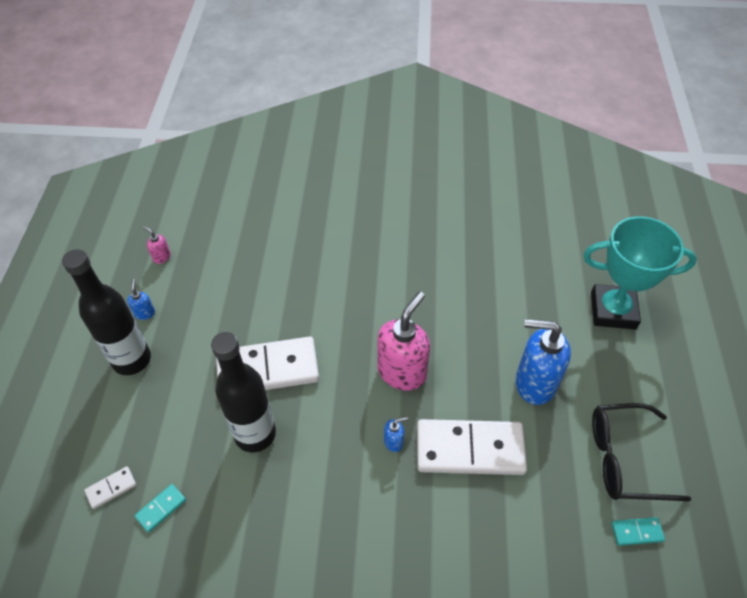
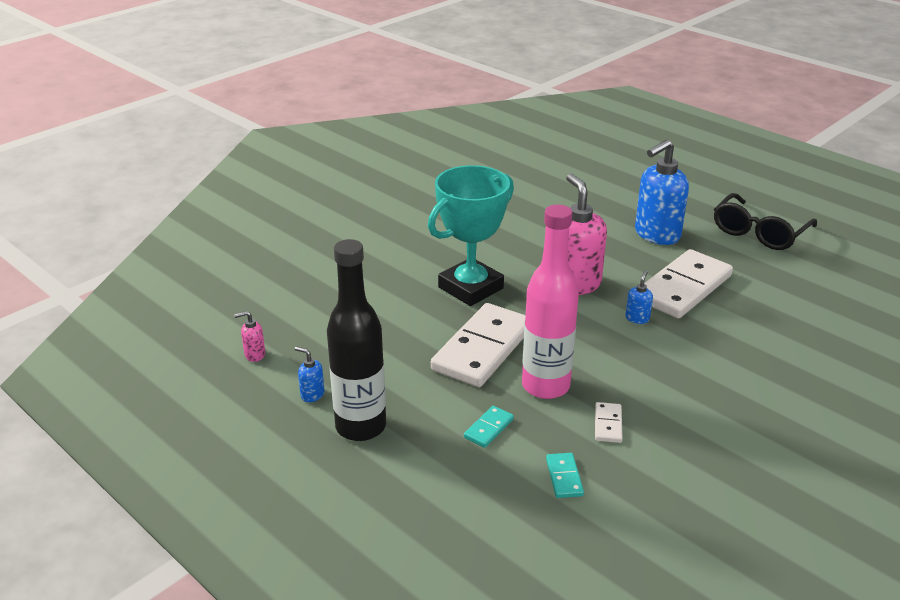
camera: 50 degrees left, 20 degrees down
white domino [85,466,136,509] -> white domino moved to [595,402,623,443]
black bottle [211,332,276,452] -> pink bottle [522,204,579,399]
turquoise trophy [583,216,697,330] -> turquoise trophy moved to [428,165,514,306]
turquoise domino [611,517,665,546] -> turquoise domino moved to [464,406,514,448]

